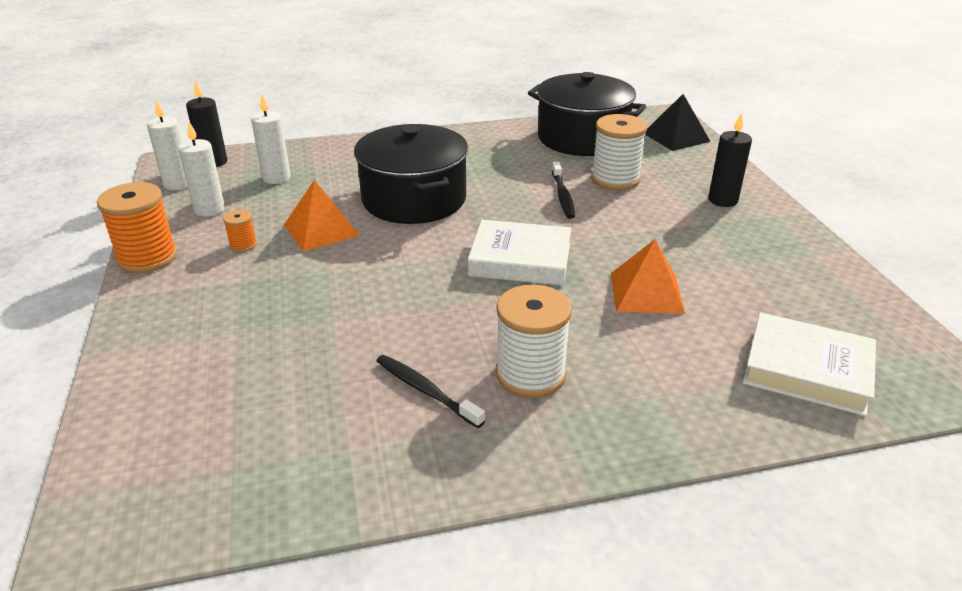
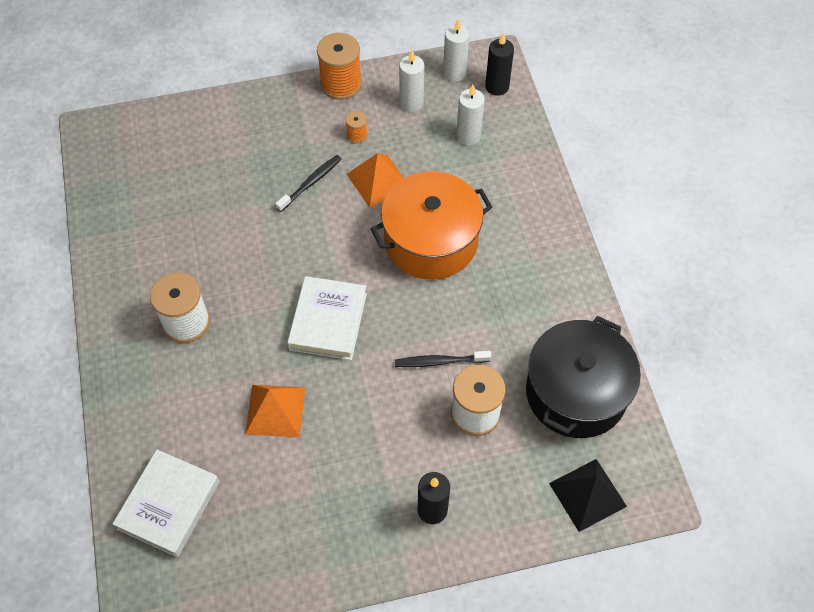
camera: 90 degrees right, 25 degrees up
black pot [354,124,468,224] -> orange pot [371,171,493,280]
black toothbrush [377,355,485,428] -> black toothbrush moved to [275,155,341,212]

